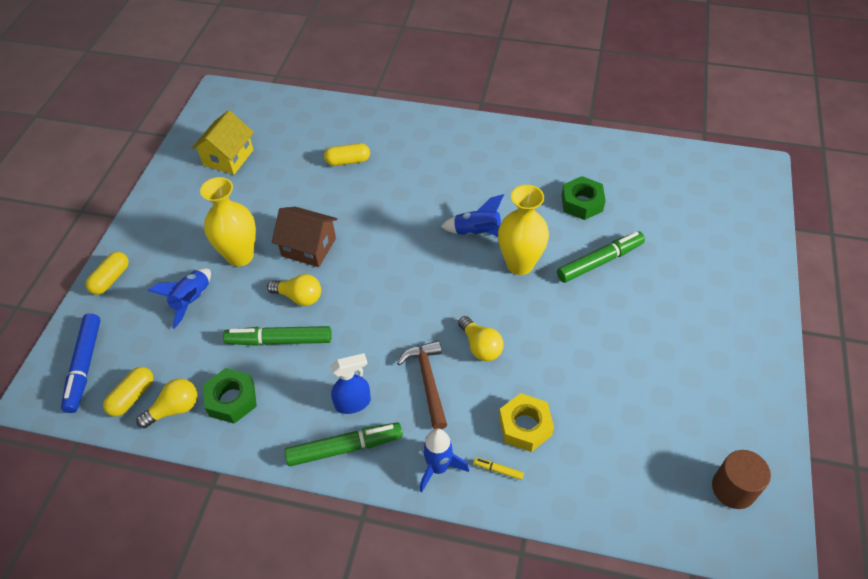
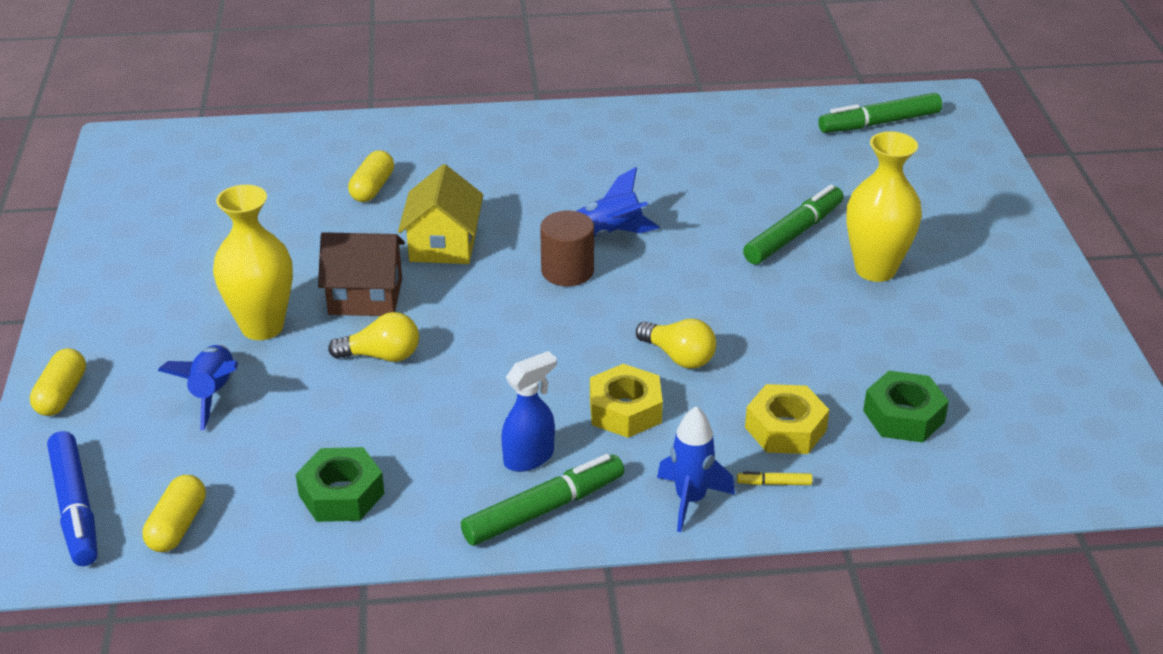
camera: 20 degrees left, 15 degrees down
yellow light bulb [136,379,197,428] -> none
yellow house [191,110,254,175] -> yellow house moved to [398,164,483,264]
green marker [223,326,332,346] -> green marker moved to [819,93,942,133]
yellow capsule [324,143,370,166] -> yellow capsule turned 45 degrees counterclockwise [348,150,394,202]
brown hammer [397,341,447,429] -> yellow nut [590,364,663,438]
yellow vase [498,185,549,275] -> yellow vase moved to [847,131,922,282]
green nut [562,176,606,220] -> green nut moved to [863,371,949,443]
brown cylinder [712,450,771,509] -> brown cylinder moved to [540,211,594,286]

